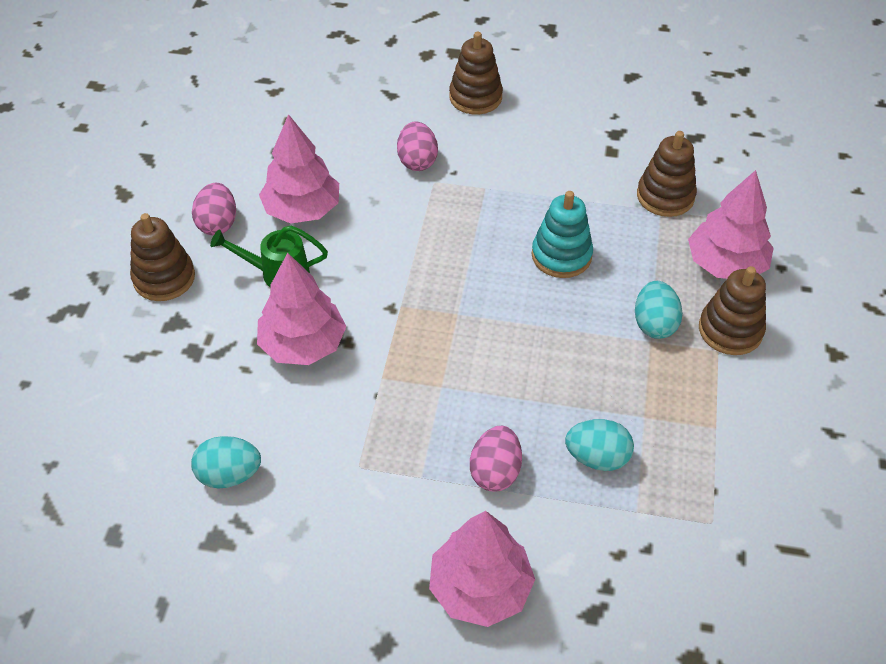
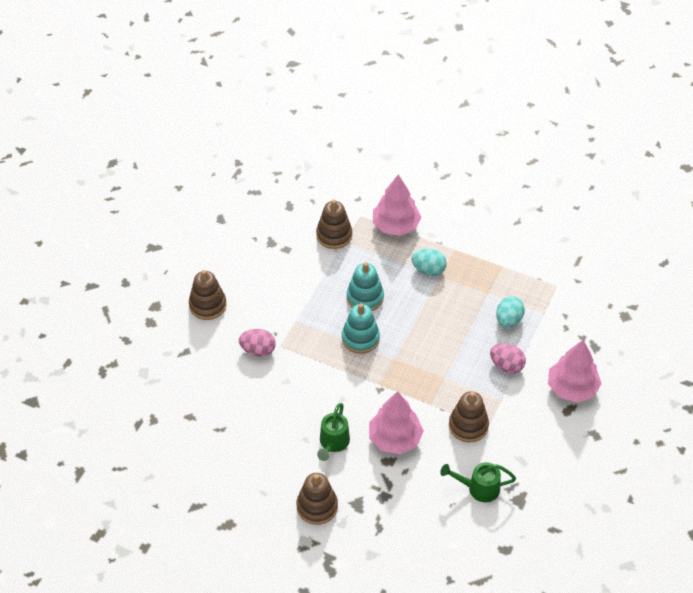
camera: 75 degrees left, 0 degrees up
turquoise egg [191,436,261,489] -> green watering can [440,462,516,502]
pink egg [192,183,236,236] -> none
pink tree [259,114,339,223] -> none
brown stacking toy [699,266,766,355] -> brown stacking toy moved to [449,391,489,443]
none -> turquoise stacking toy [342,303,380,354]

